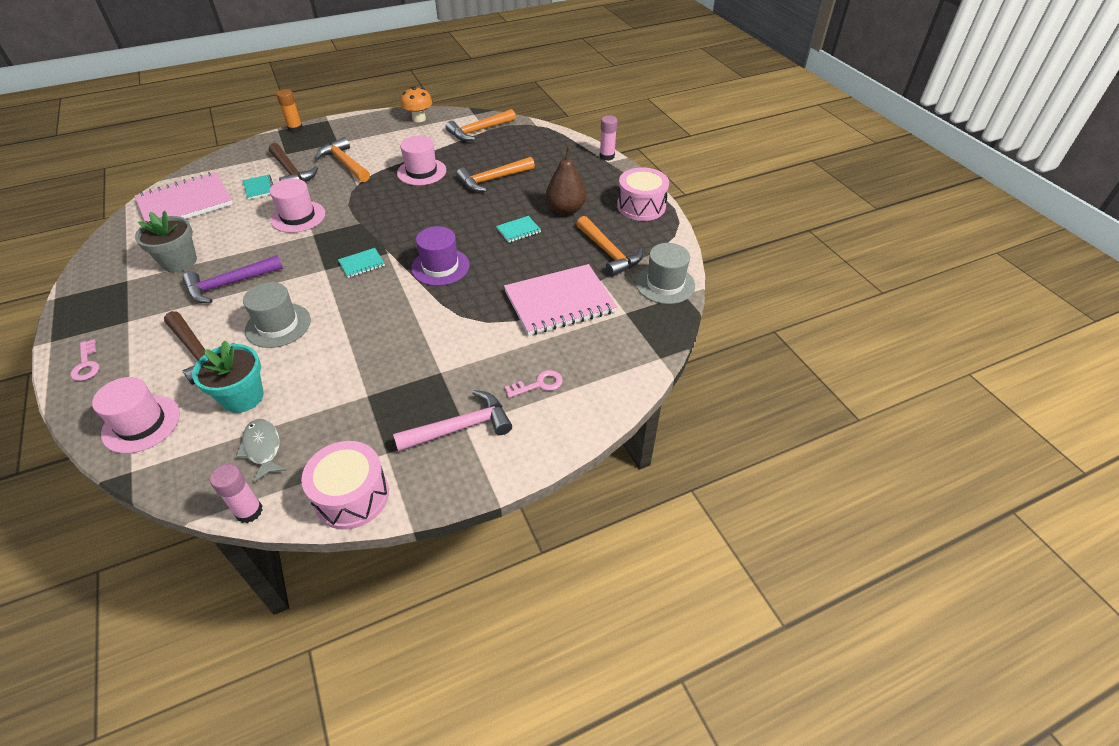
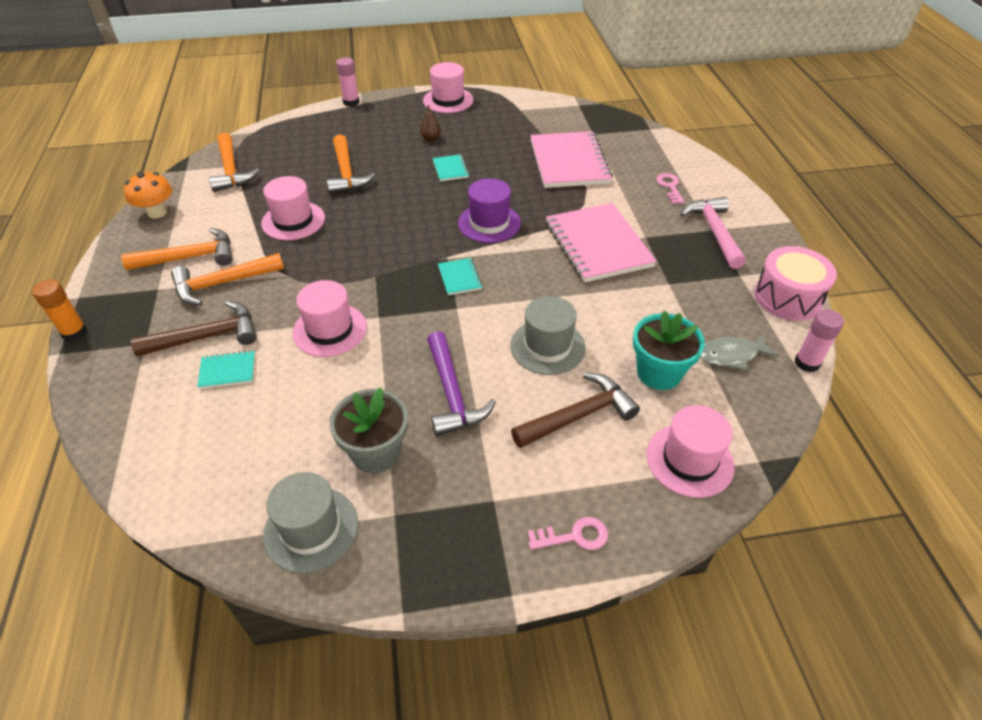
camera: 75 degrees left, 0 degrees up
pink notebook [135,172,233,223] -> pink notebook moved to [546,203,657,283]
brown pear [546,147,586,215] -> brown pear [420,105,441,141], size x0.50
orange hammer [576,216,643,277] -> orange hammer moved to [121,228,233,270]
pink drum [617,167,669,221] -> pink hat [423,62,474,113]
grey hat [636,243,695,304] -> grey hat moved to [263,472,358,573]

